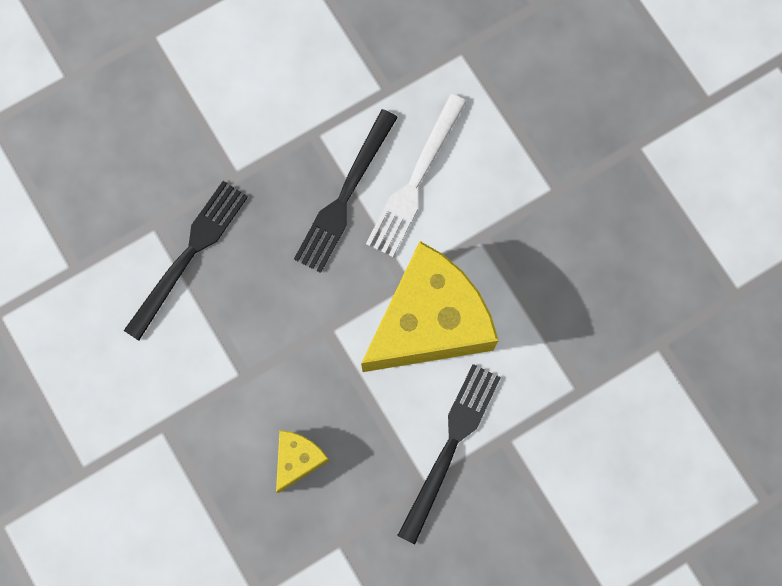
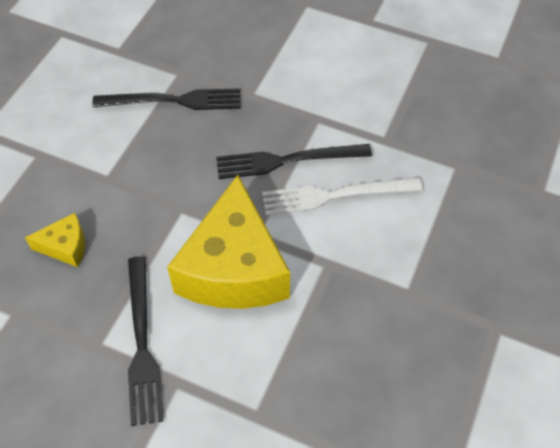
camera: 55 degrees right, 20 degrees down
yellow cheese [361,241,499,372] -> yellow cheese turned 75 degrees clockwise [167,175,290,309]
black fork [397,364,501,544] -> black fork turned 90 degrees clockwise [128,256,163,426]

